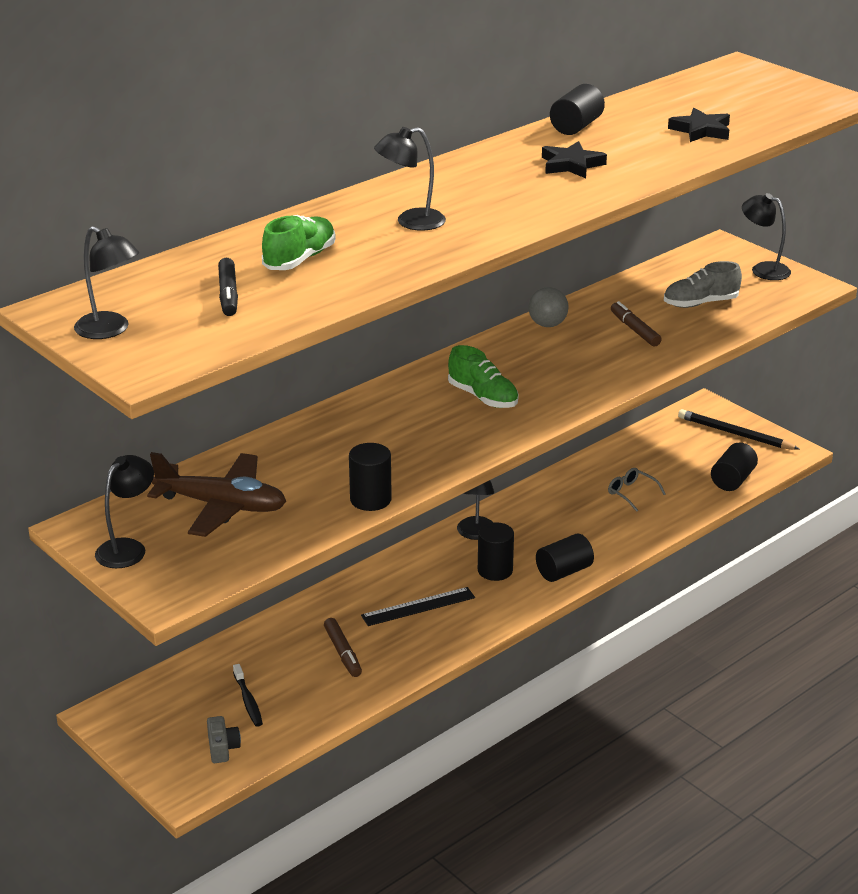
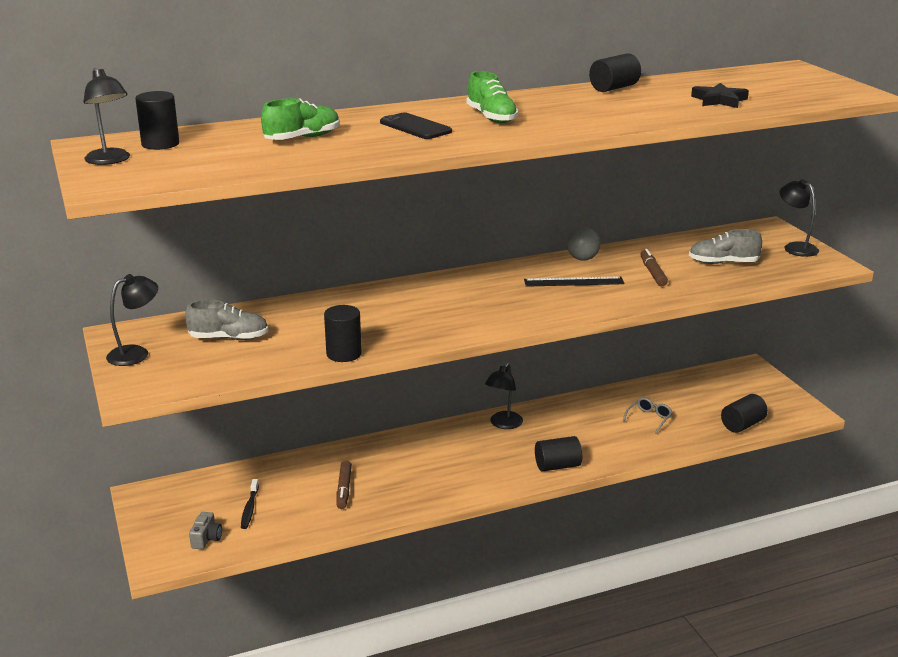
camera: 20 degrees right, 5 degrees down
brown plane [147,452,286,537] -> grey shoe [185,299,268,340]
black marker [218,258,238,316] -> none
black ruler [361,587,475,626] -> black ruler moved to [524,276,624,287]
black lamp [374,127,446,231] -> black phone [380,113,452,139]
green shoe [448,345,519,408] -> green shoe moved to [467,71,518,123]
black cylinder [478,522,514,581] -> black cylinder moved to [135,91,179,150]
black star [542,141,607,178] -> none
grey glasses [608,468,665,512] -> grey glasses turned 60 degrees clockwise [622,397,673,434]
black pencil [678,409,799,450] -> none

